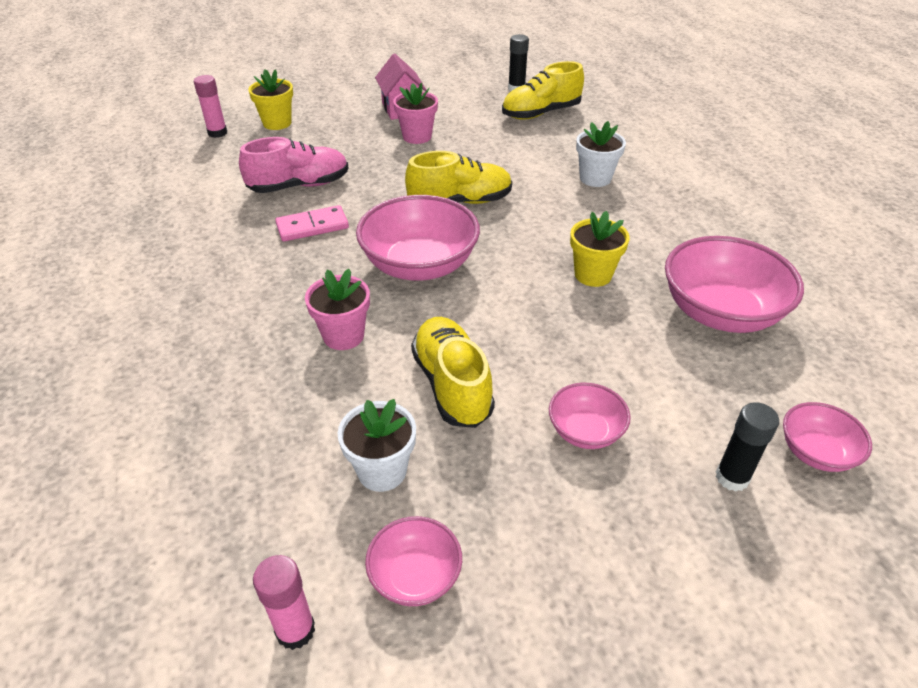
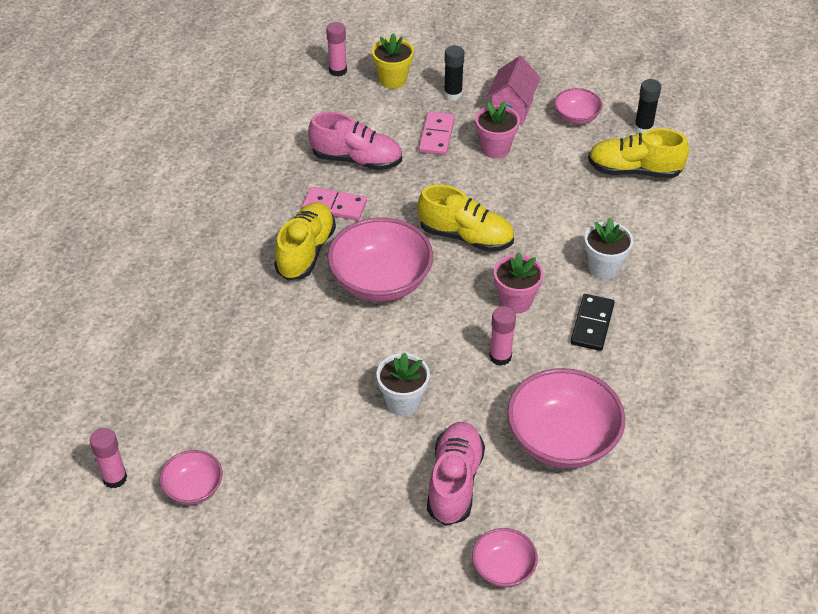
camera: 35 degrees right, 5 degrees up
pink flower pot [305,269,370,350] -> pink flower pot moved to [494,252,543,314]
white flower pot [338,399,416,492] -> white flower pot moved to [377,352,430,416]
yellow shoe [411,317,495,428] -> yellow shoe moved to [274,202,336,280]
pink bowl [549,383,631,449] -> pink bowl moved to [554,88,603,124]
yellow flower pot [570,211,630,287] -> pink glue stick [489,306,516,366]
black glue stick [716,402,779,492] -> black glue stick moved to [444,45,464,100]
none -> pink domino [419,111,455,155]
none -> pink shoe [427,422,485,526]
none -> black domino [570,294,615,351]

